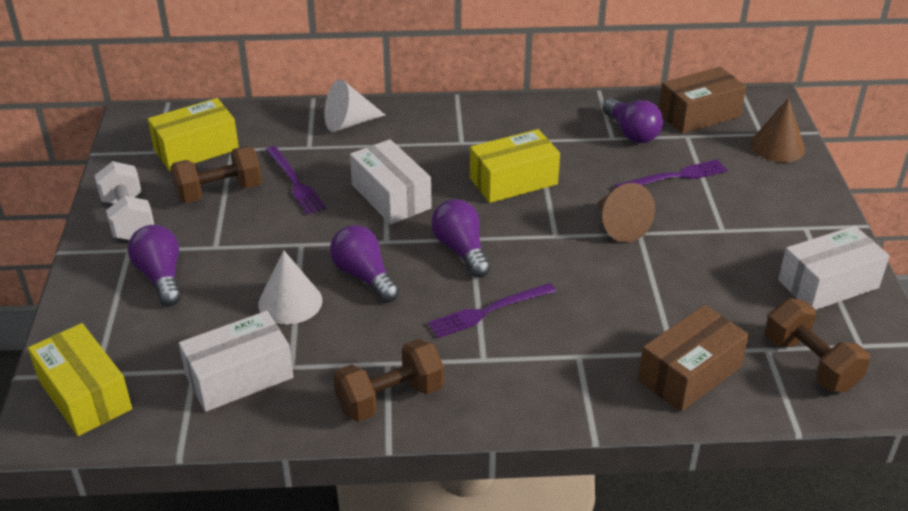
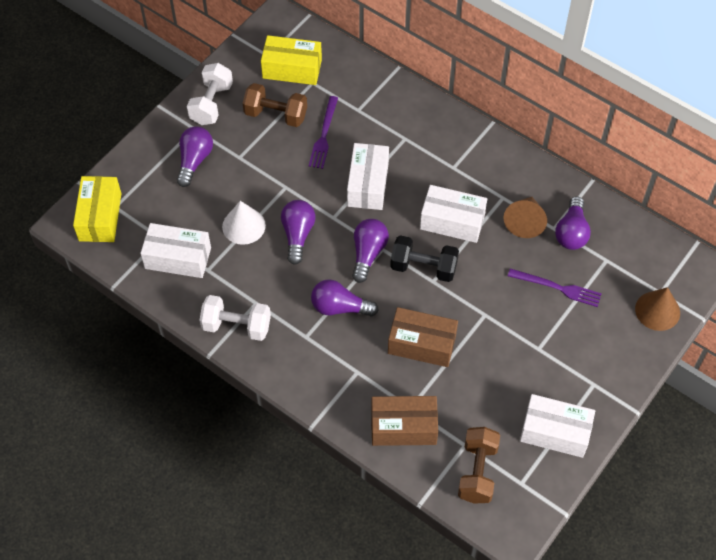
camera: 40 degrees right, 20 degrees up
white cone [324,79,385,132] -> none
brown dumbbell [333,339,444,422] -> white dumbbell [200,295,271,341]
purple fork [428,283,556,338] -> purple light bulb [311,279,379,317]
yellow box [470,129,560,203] -> white box [420,185,487,243]
brown cone [598,183,655,242] -> brown cone moved to [504,197,547,238]
brown box [659,67,746,134] -> brown box moved to [388,307,458,367]
none -> black dumbbell [390,235,459,282]

